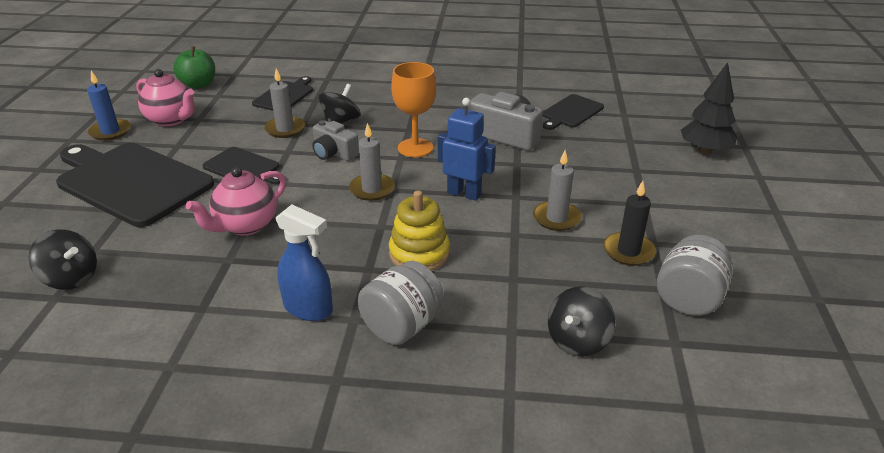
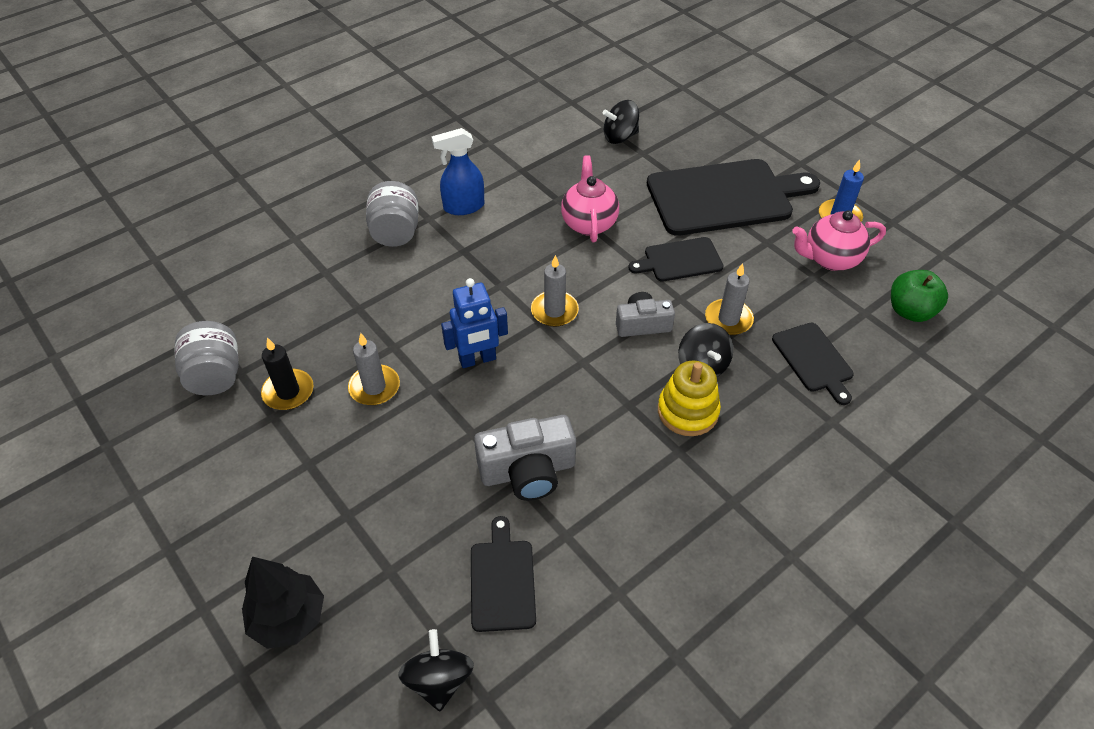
camera: 135 degrees right, 15 degrees up
yellow stacking toy [389,191,450,271] -> yellow stacking toy moved to [658,361,721,436]
orange goblet [391,62,436,157] -> none
black spinning top [548,286,615,357] -> black spinning top moved to [398,629,474,711]

